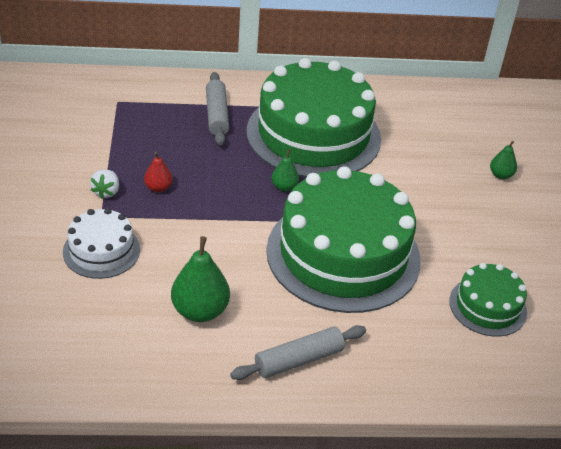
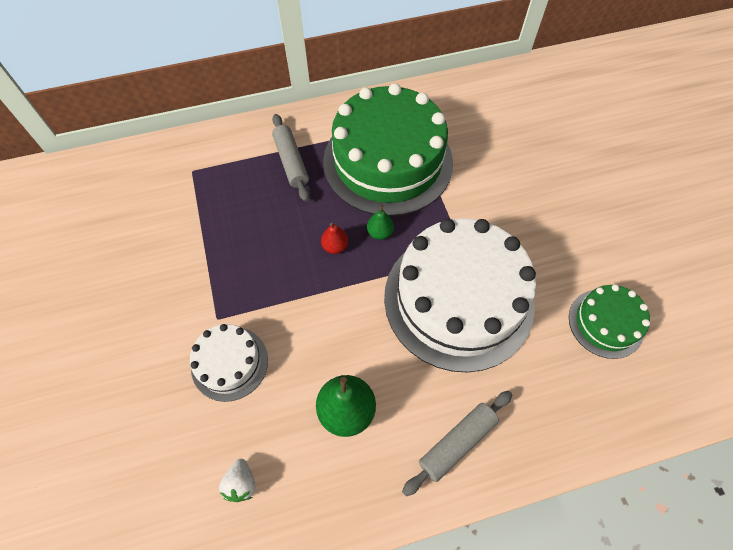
camera: 10 degrees left, 20 degrees up
white strawberry [90,170,119,199] -> white strawberry moved to [219,459,255,502]
red pear [144,152,172,192] -> red pear moved to [321,223,348,254]
green cake [266,166,421,313] -> white cake [384,218,536,373]
green pear [490,141,517,179] -> none

